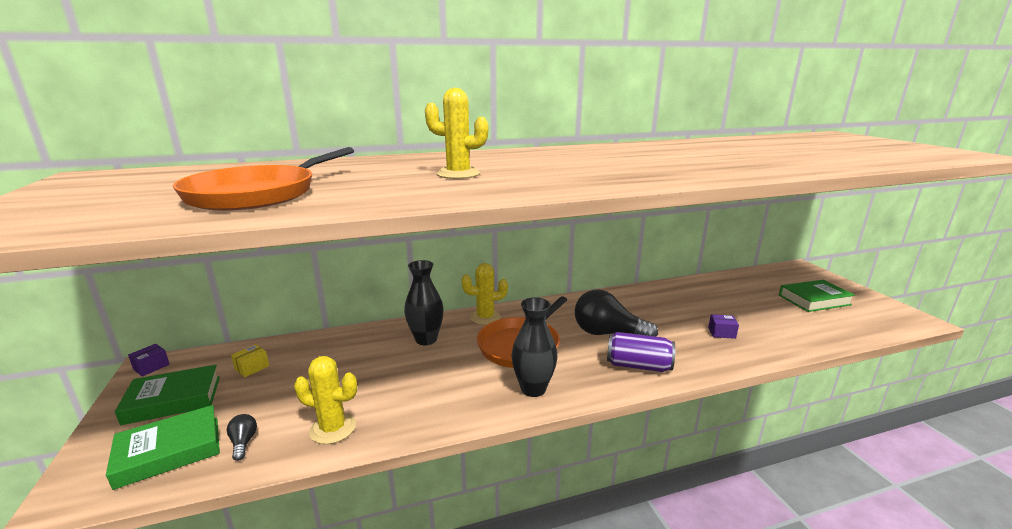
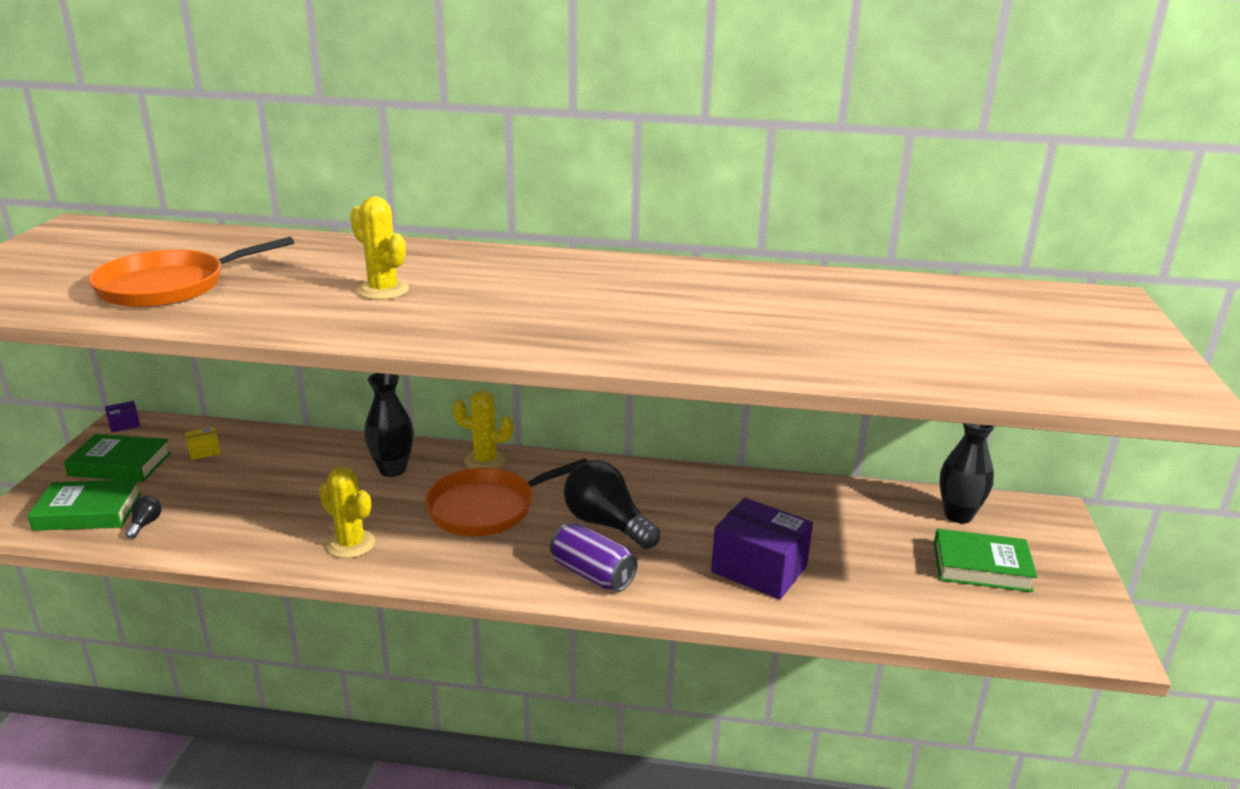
camera: 25 degrees right, 5 degrees up
yellow cactus [294,356,357,444] -> yellow cactus moved to [319,466,375,558]
black vase [511,297,557,397] -> black vase moved to [940,423,995,523]
purple box [708,314,739,339] -> purple box [711,498,813,600], size x2.33

